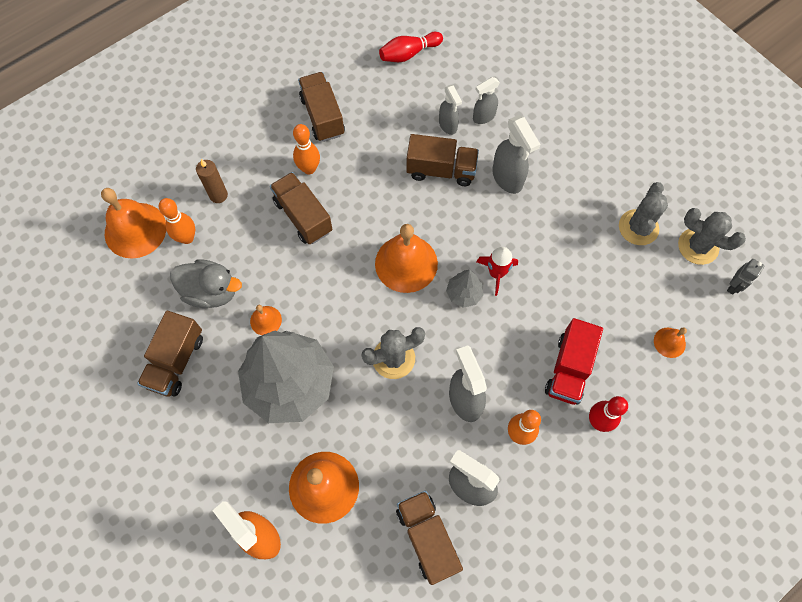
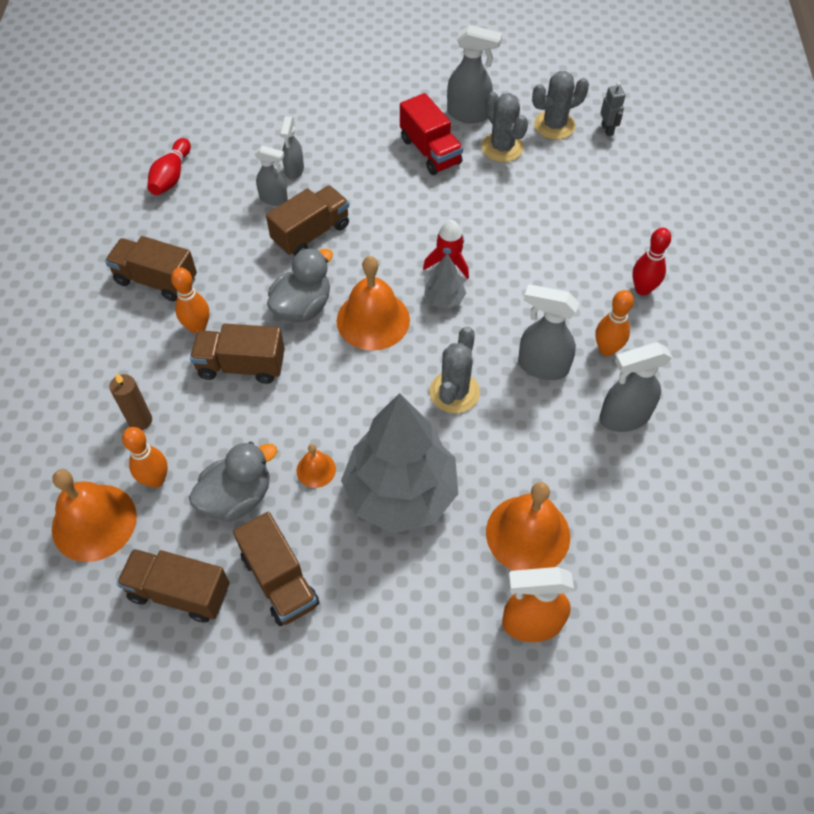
camera: 50 degrees left, 10 degrees down
brown truck [396,490,463,585] -> brown truck moved to [117,549,230,623]
grey spray bottle [492,115,541,194] -> grey spray bottle moved to [447,25,502,123]
red truck [545,318,603,405] -> red truck moved to [400,93,463,175]
orange bell [654,327,687,358] -> none
none -> grey duck [267,248,333,322]

